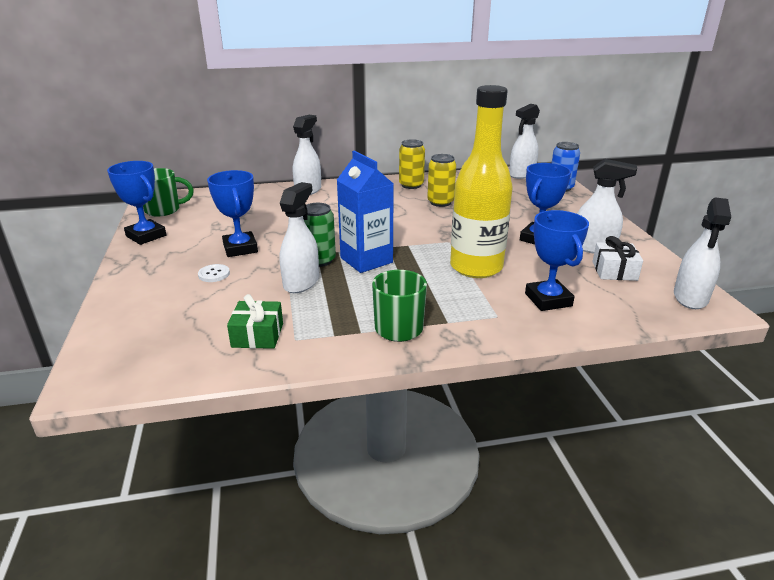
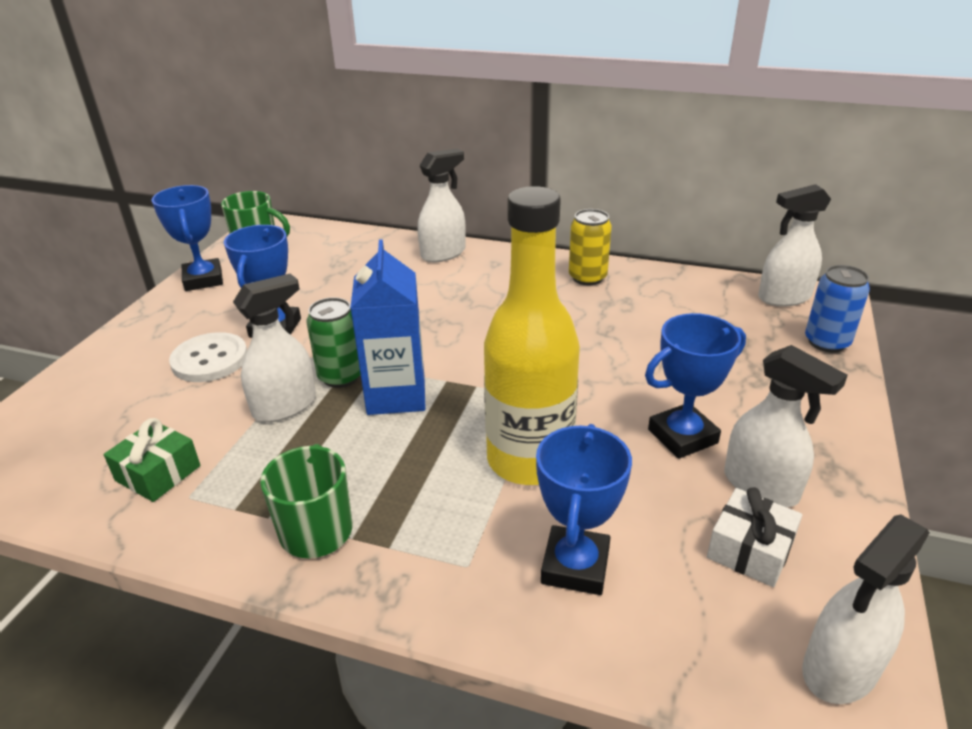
camera: 30 degrees right, 5 degrees up
white button [198,264,230,282] -> white button [169,332,247,382], size x1.83
yellow can [427,154,456,207] -> none

